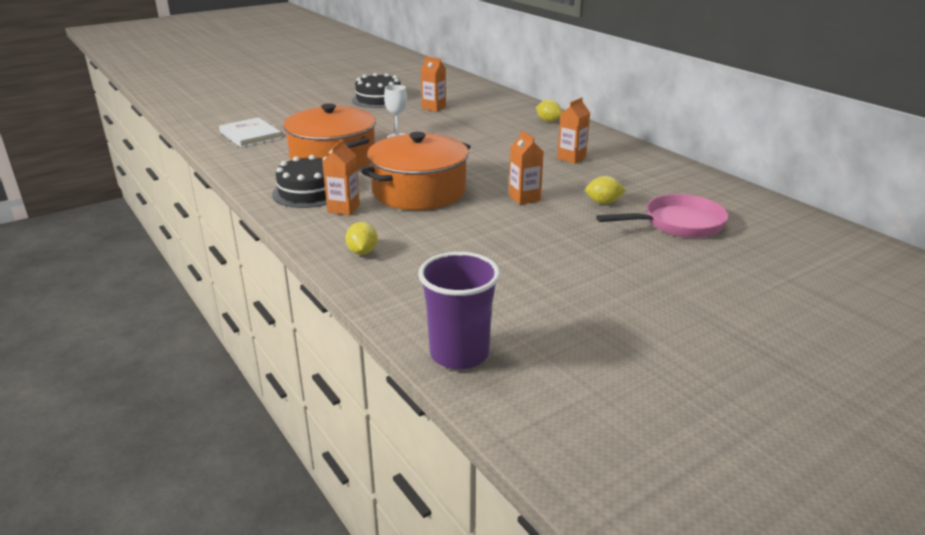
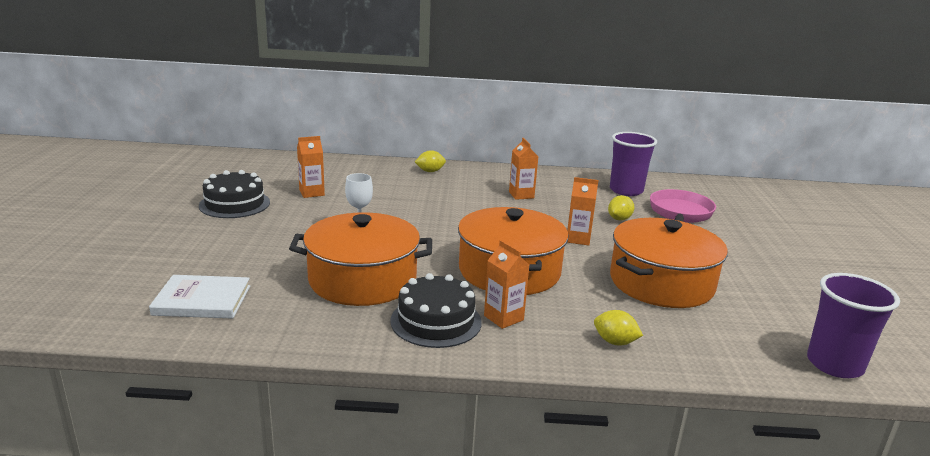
camera: 55 degrees left, 5 degrees down
none -> purple cup [610,132,657,196]
none -> orange pot [610,218,728,308]

